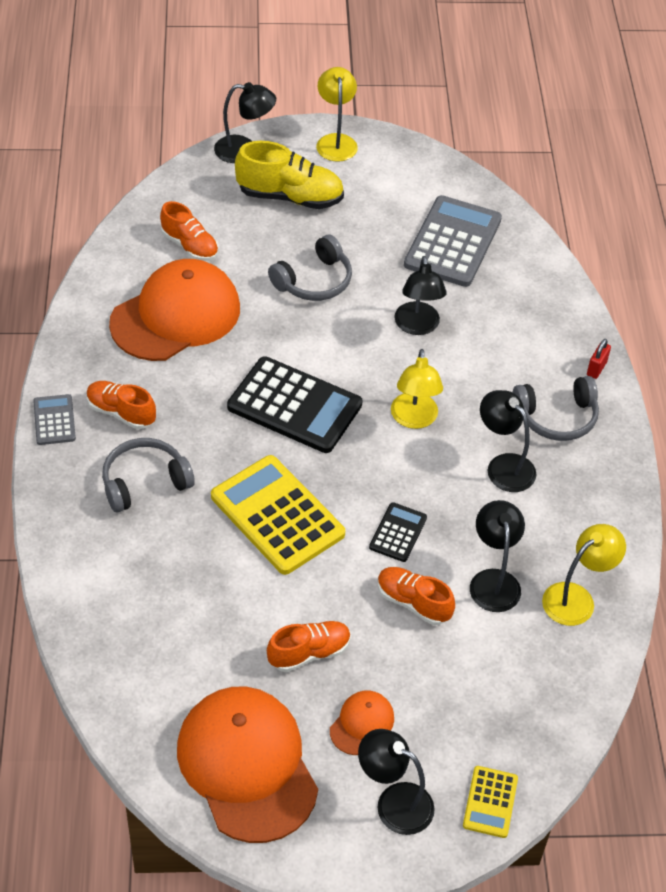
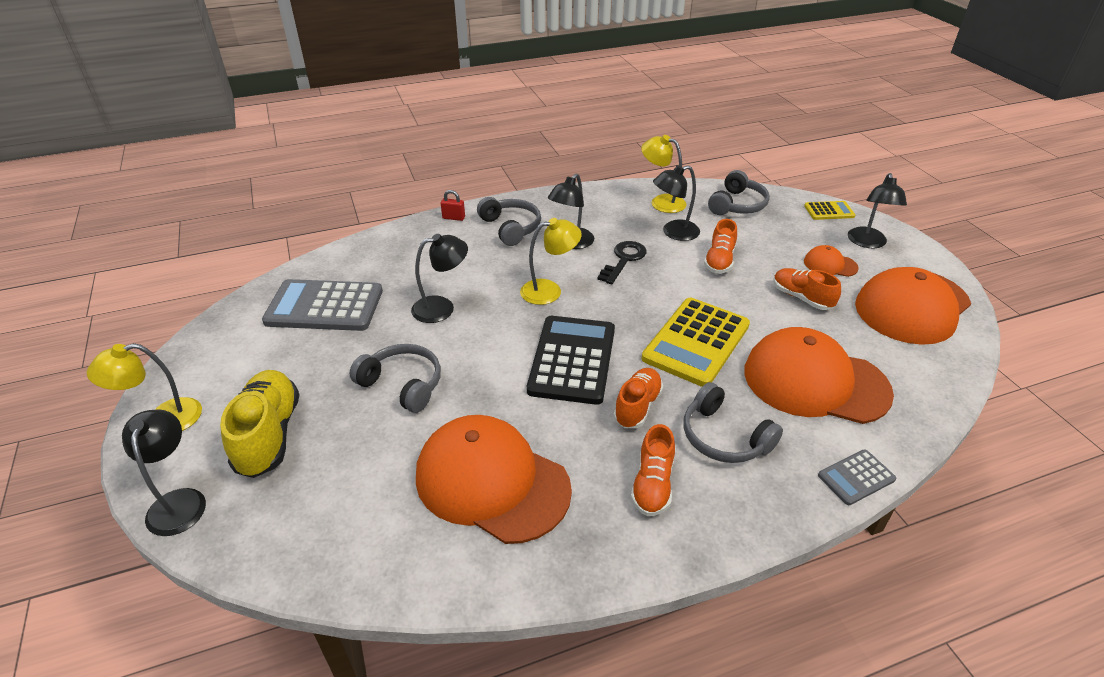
camera: 105 degrees left, 10 degrees down
grey calculator [33,394,76,445] -> grey calculator moved to [818,449,896,505]
orange shoe [160,201,219,261] -> orange shoe moved to [613,368,663,428]
black calculator [369,502,427,562] -> none
none -> black key [597,241,646,284]
none -> grey headphones [708,170,770,215]
none -> orange cap [744,327,894,424]

